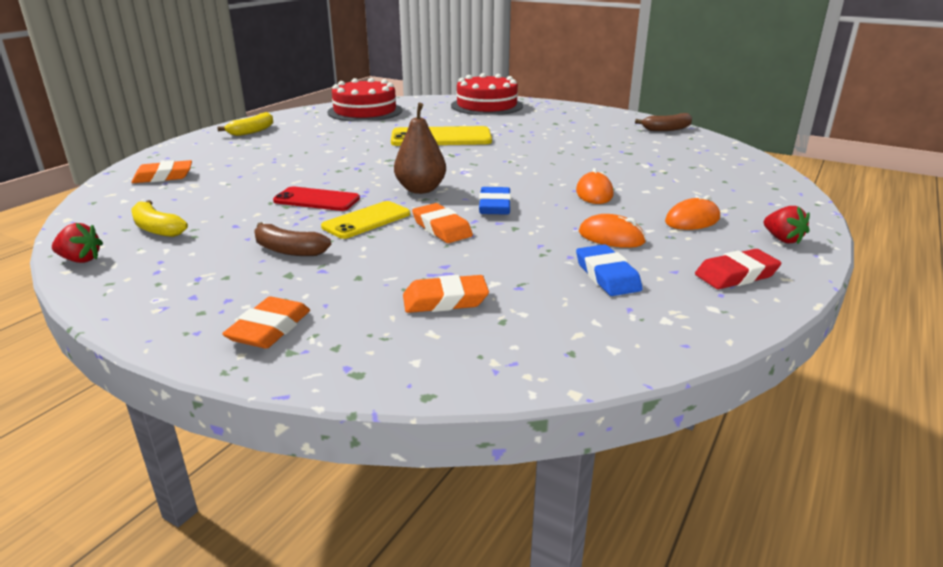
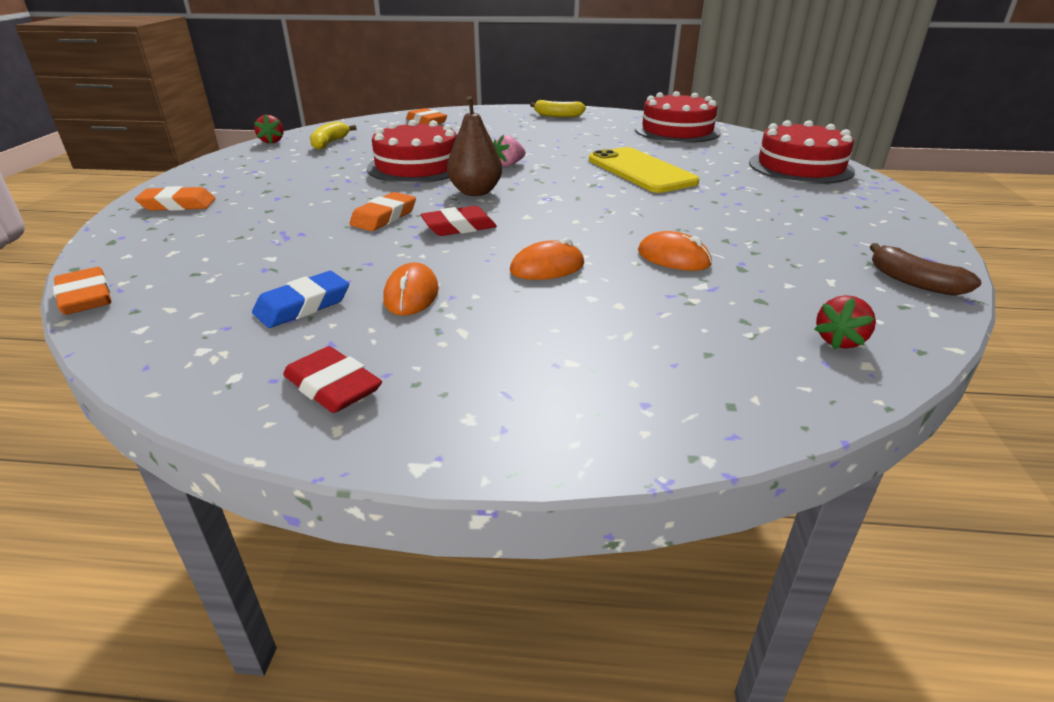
camera: 65 degrees right, 5 degrees up
brown banana [255,222,331,256] -> none
red phone [273,186,360,211] -> red cake [367,120,457,183]
yellow phone [321,201,410,239] -> none
orange eraser [403,275,489,313] -> orange eraser moved to [53,267,111,315]
blue eraser [479,187,511,215] -> red eraser [420,206,497,236]
orange mouse [665,195,720,230] -> orange mouse moved to [638,231,712,271]
red strawberry [764,206,810,244] -> red strawberry moved to [814,295,876,349]
none -> pink strawberry [494,134,526,167]

